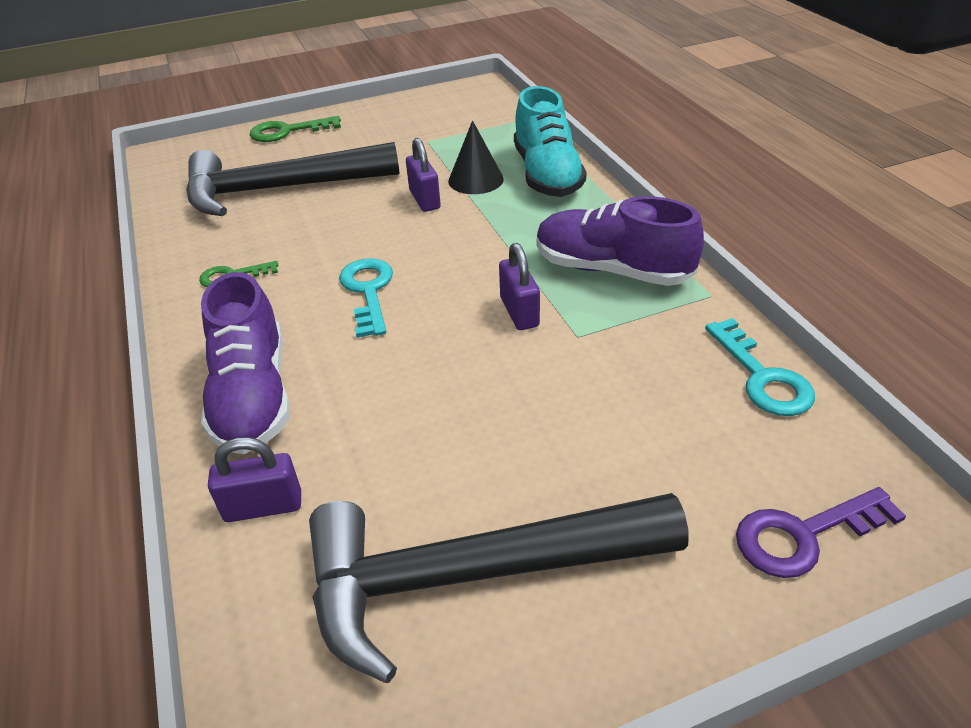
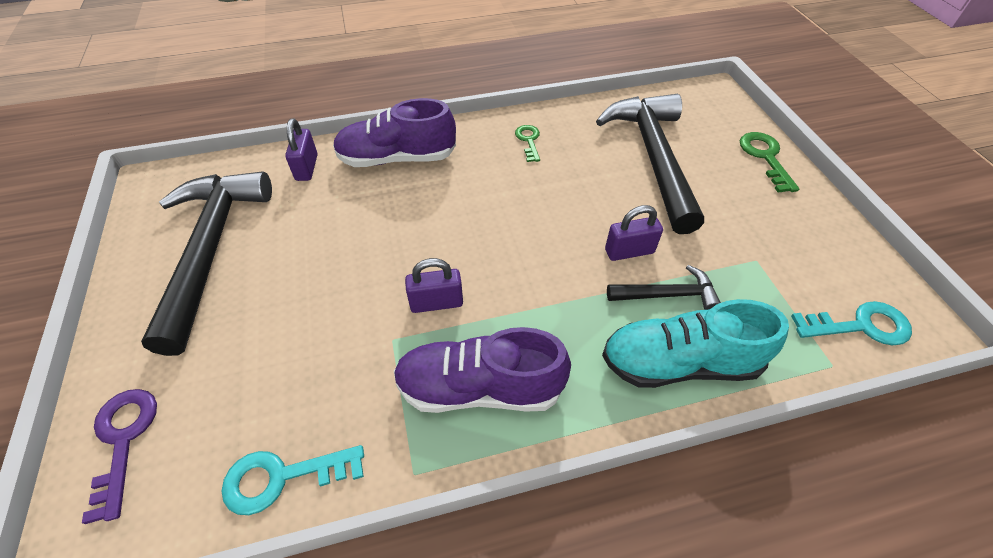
camera: 95 degrees right, 10 degrees up
turquoise key [339,258,393,338] -> turquoise key moved to [791,301,912,346]
black cone [448,121,504,194] -> black hammer [607,265,721,310]
purple shoe [537,196,704,286] -> purple shoe turned 120 degrees counterclockwise [394,327,571,413]

